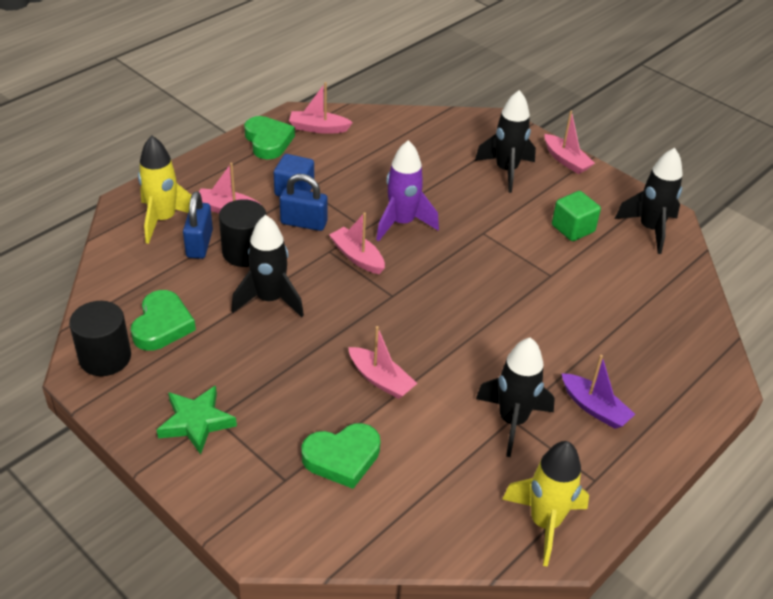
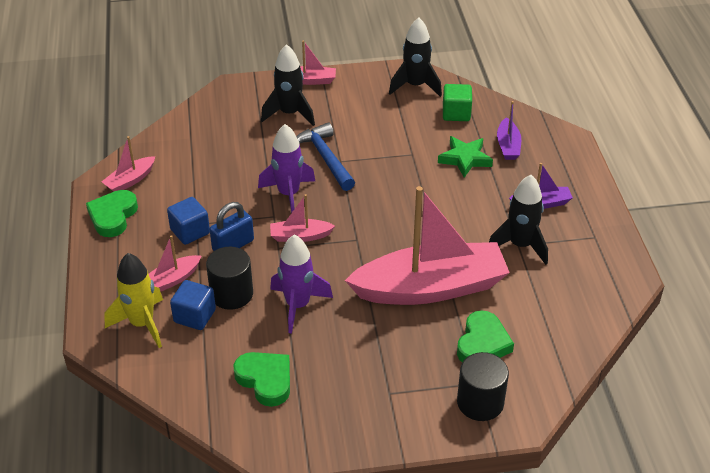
camera: 50 degrees left, 0 degrees up
black cylinder [69,301,131,376] -> black cylinder moved to [457,352,509,421]
green star [157,385,237,455] -> green star moved to [438,136,493,178]
blue padlock [183,191,213,259] -> blue cube [170,280,216,330]
black rocket [231,215,304,318] -> purple rocket [270,235,333,334]
green heart [244,116,295,159] -> green heart turned 90 degrees counterclockwise [86,190,138,237]
pink boat [349,326,417,399] -> pink boat [345,186,510,305], size x2.36
yellow rocket [502,441,589,566] -> none
green cube [552,191,601,241] -> green cube moved to [443,84,472,121]
none -> blue hammer [296,122,355,191]
none -> purple boat [497,101,521,160]

